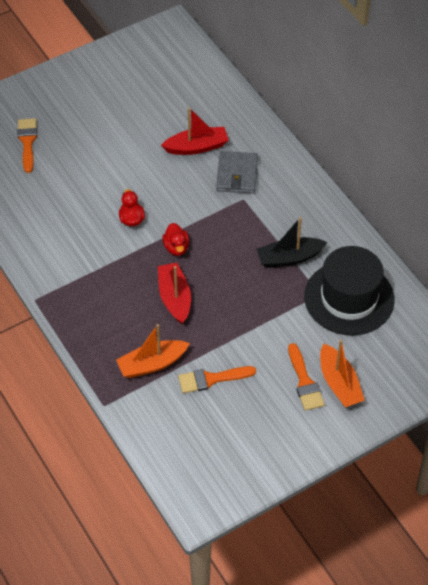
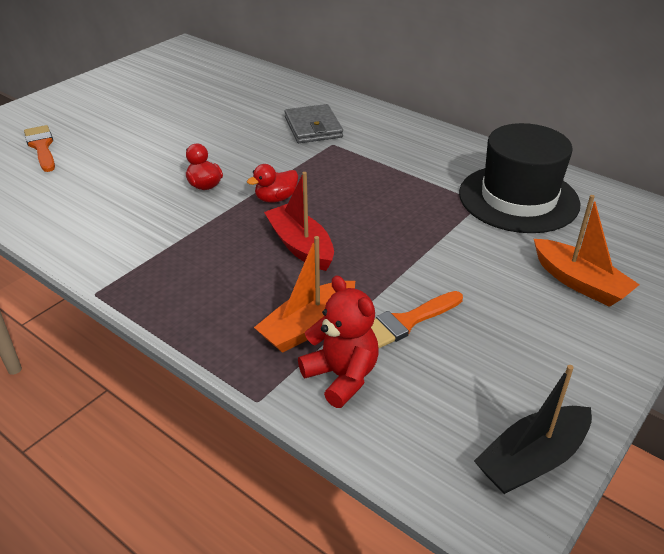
camera: 20 degrees left, 15 degrees down
red boat [161,108,229,155] -> none
red duck [162,223,189,256] -> red duck turned 90 degrees clockwise [247,164,298,203]
black boat [256,217,328,268] -> black boat moved to [474,365,592,494]
orange brush [288,343,325,411] -> none
none -> red teddy bear [298,275,379,408]

